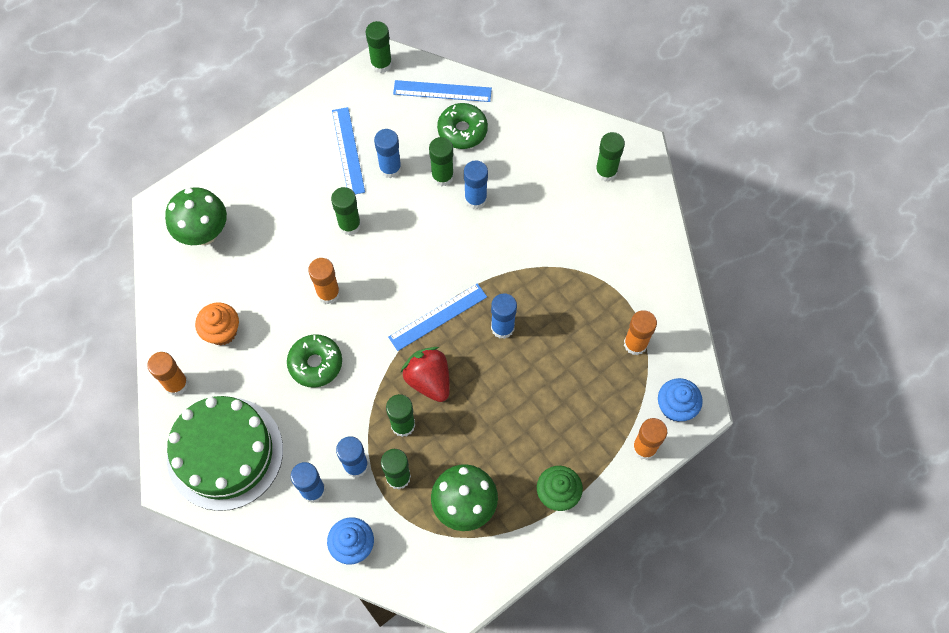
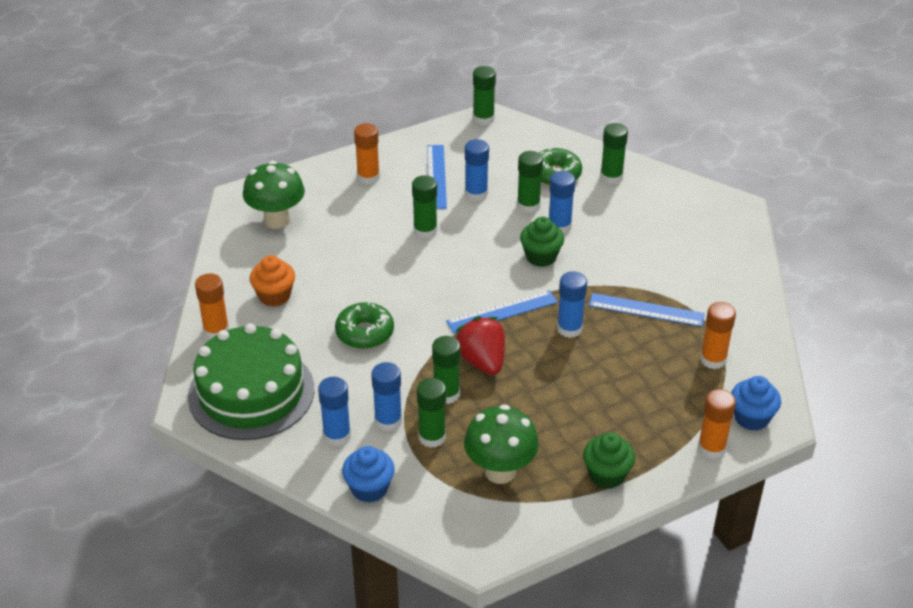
camera: 10 degrees right, 25 degrees down
orange glue stick [308,258,340,304] -> orange glue stick moved to [354,123,380,184]
blue ruler [393,80,492,102] -> blue ruler moved to [589,293,705,327]
green glue stick [595,132,625,182] -> green glue stick moved to [600,123,628,184]
none -> green cupcake [520,217,564,267]

